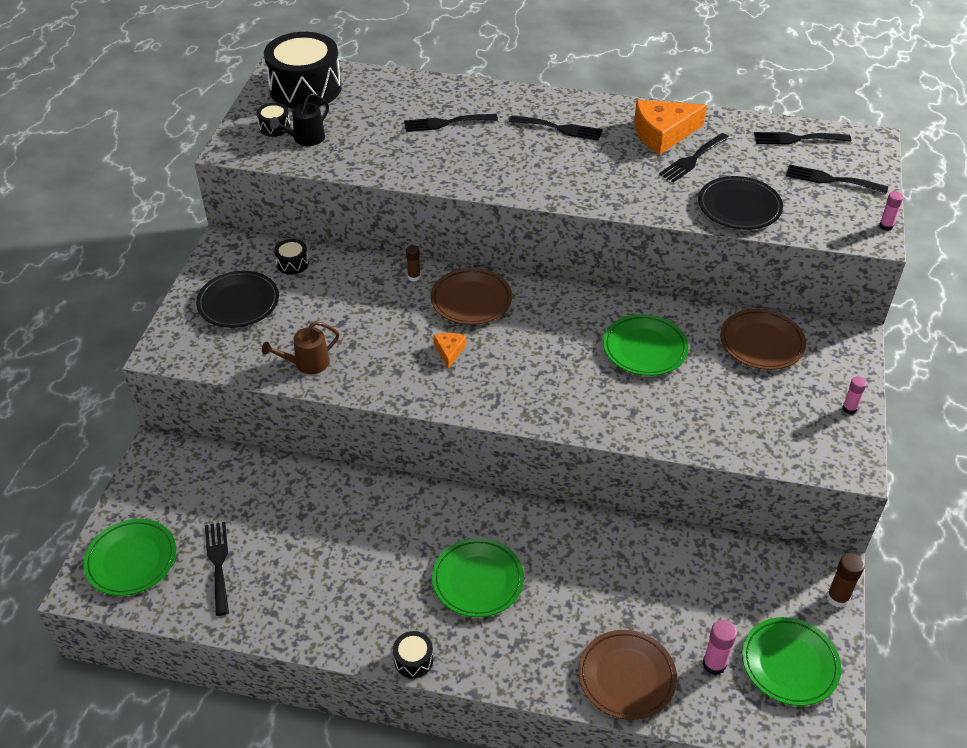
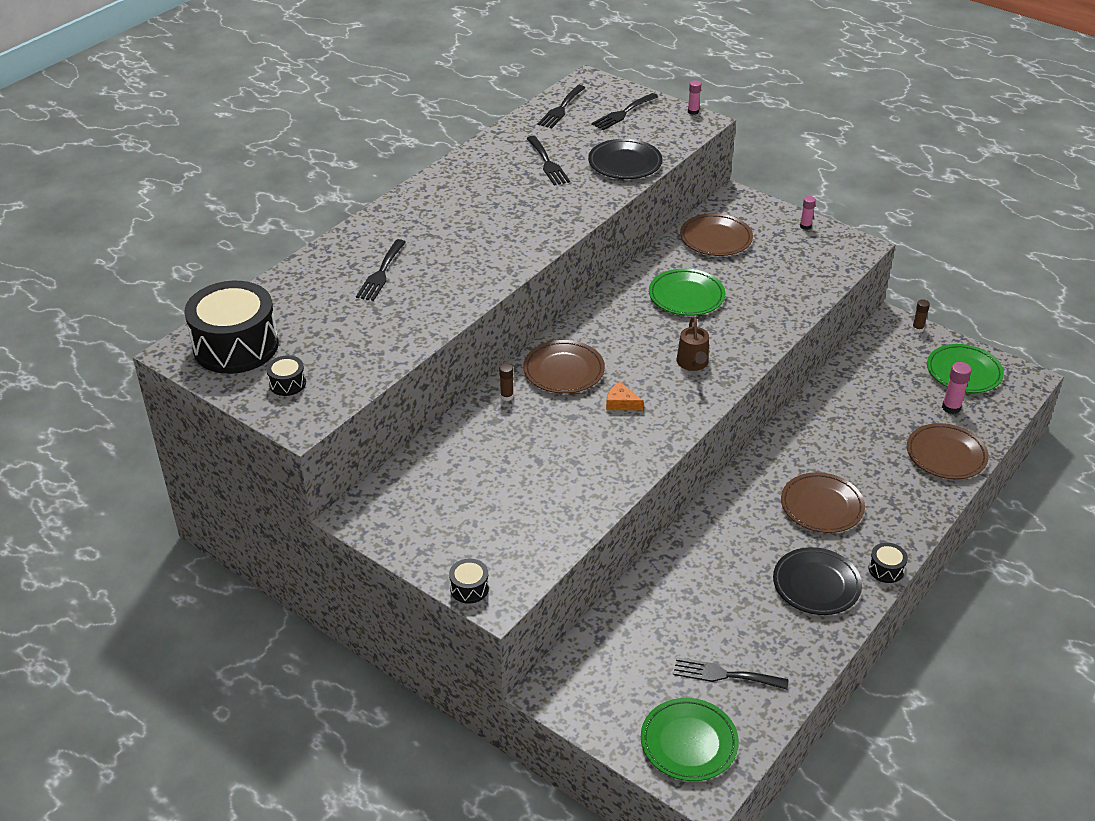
camera: 65 degrees left, 5 degrees down
black plate [196,271,279,328] -> black plate moved to [773,547,862,615]
brown watering can [262,322,339,374] -> brown watering can moved to [677,316,709,371]
black watering can [270,93,329,146] -> none
black drum [274,239,309,275] -> black drum moved to [449,559,489,604]
green plate [432,538,524,617] -> brown plate [781,472,865,533]
black fork [509,115,603,141] -> none
orange cheese [634,100,707,155] -> none
brown glue stick [827,553,865,608] -> brown glue stick [912,299,930,333], size x0.67

